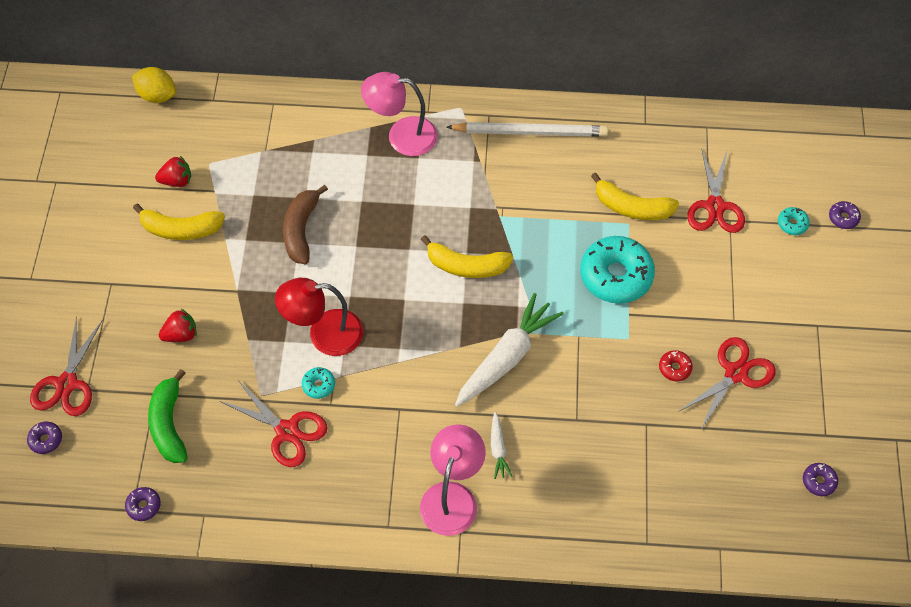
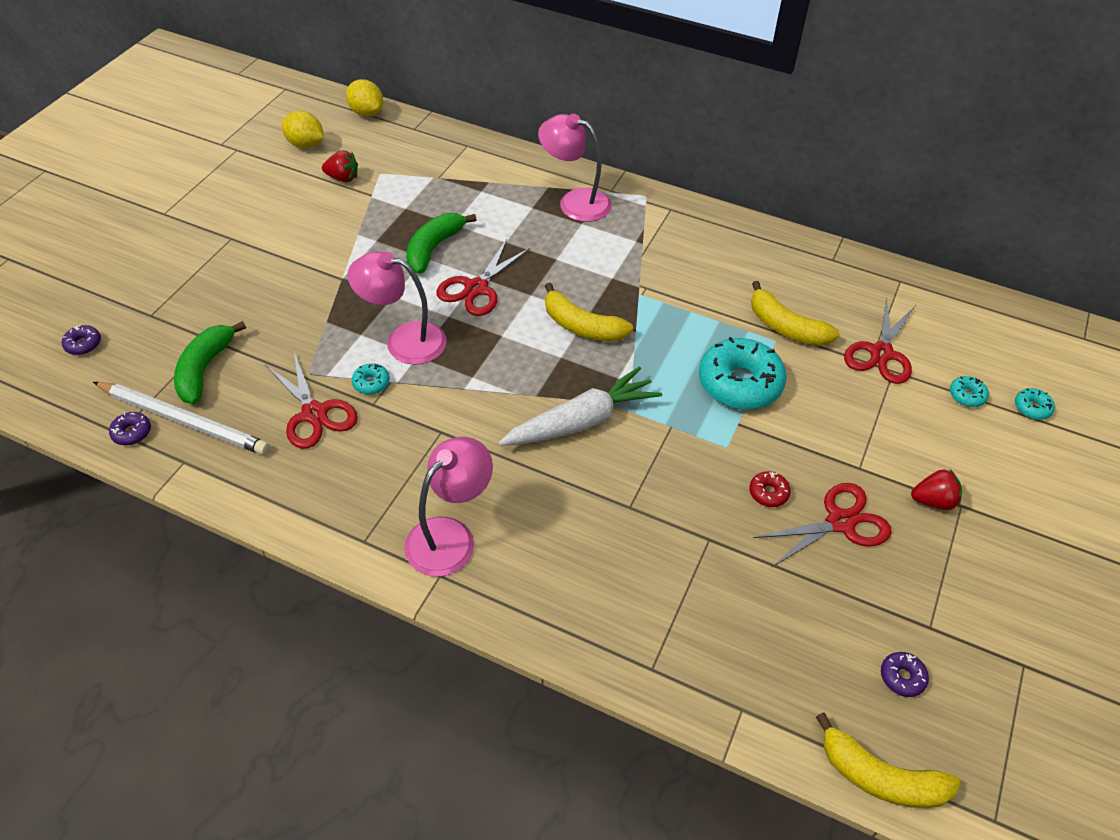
camera: 20 degrees right, 10 degrees down
red scissors [30,316,103,416] -> red scissors moved to [436,239,530,316]
yellow banana [133,203,225,240] -> yellow banana moved to [816,712,960,808]
red strawberry [159,309,197,342] -> red strawberry moved to [911,469,962,510]
red lamp [275,278,363,356] -> pink lamp [348,251,447,365]
brown banana [283,185,328,264] -> green banana [406,213,477,274]
white pencil [447,122,608,137] -> white pencil moved to [93,382,270,455]
white carrot [491,412,513,479] -> none
purple donut [829,201,861,229] -> turquoise donut [1015,388,1055,420]
none -> yellow lemon [282,111,324,148]

